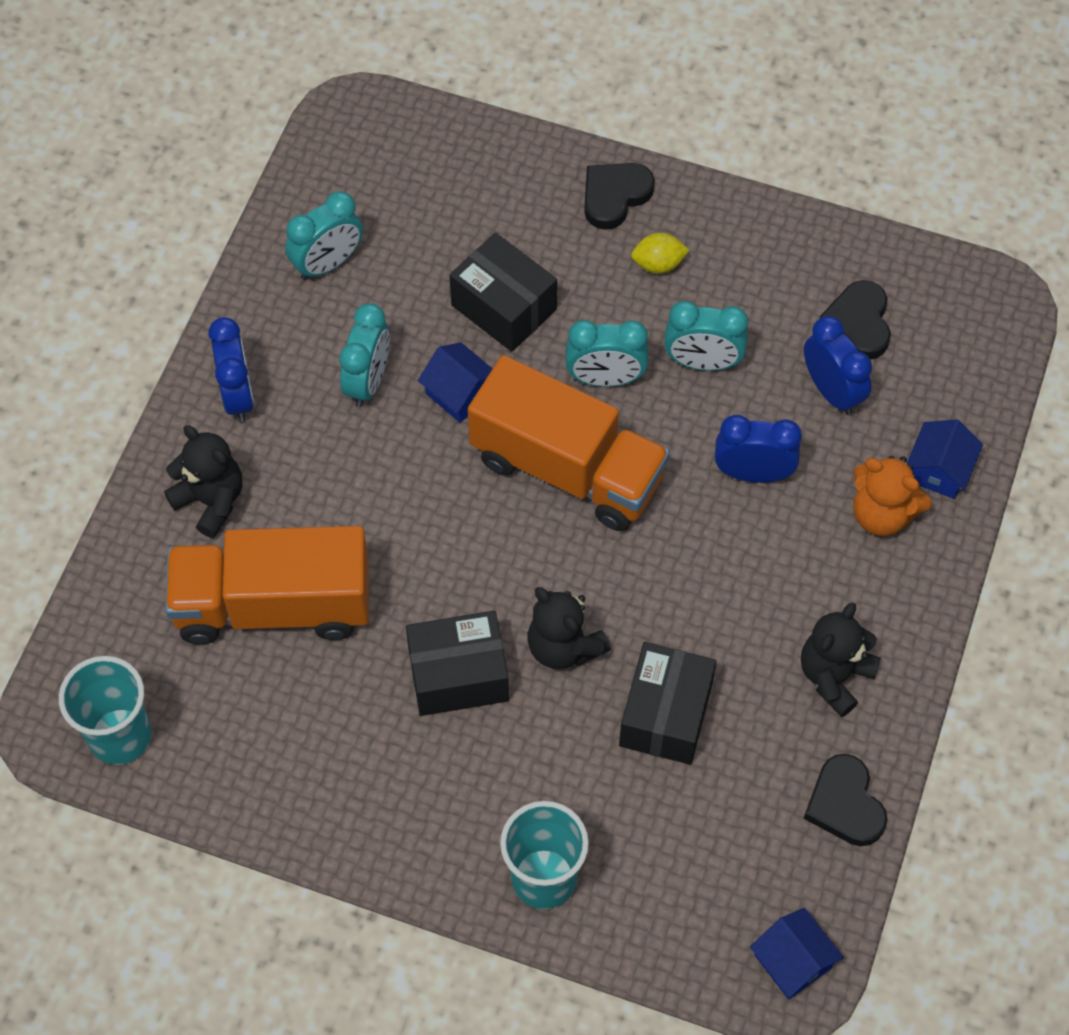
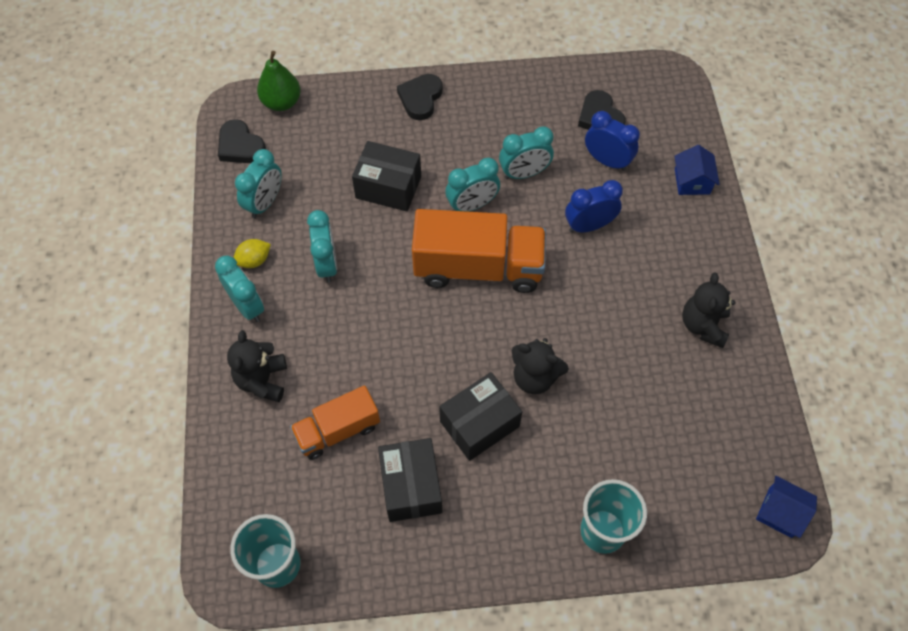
camera: 25 degrees left, 0 degrees up
black teddy bear [164,425,242,538] -> black teddy bear turned 105 degrees counterclockwise [227,330,287,402]
orange truck [165,526,369,644] -> orange truck [290,385,380,460], size x0.60
blue clock [208,317,254,422] -> turquoise clock [215,256,264,322]
blue house [418,342,493,423] -> none
black box [619,642,717,765] -> black box moved to [378,438,442,522]
yellow lemon [631,233,690,273] -> yellow lemon moved to [233,239,271,268]
black heart [803,754,887,846] -> black heart moved to [218,119,266,163]
orange teddy bear [853,456,932,536] -> none
none -> green pear [257,51,300,111]

